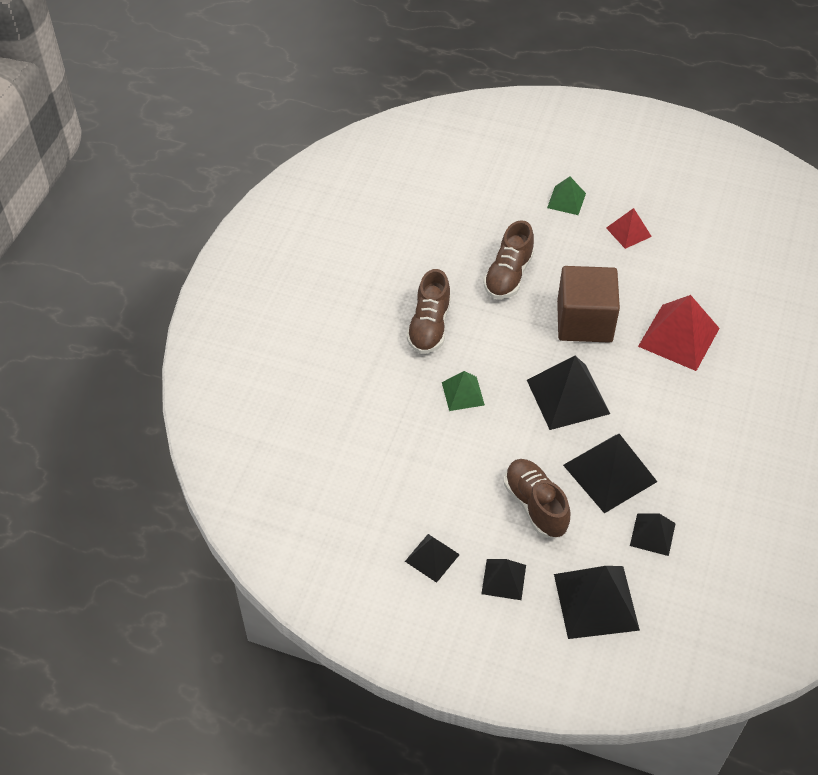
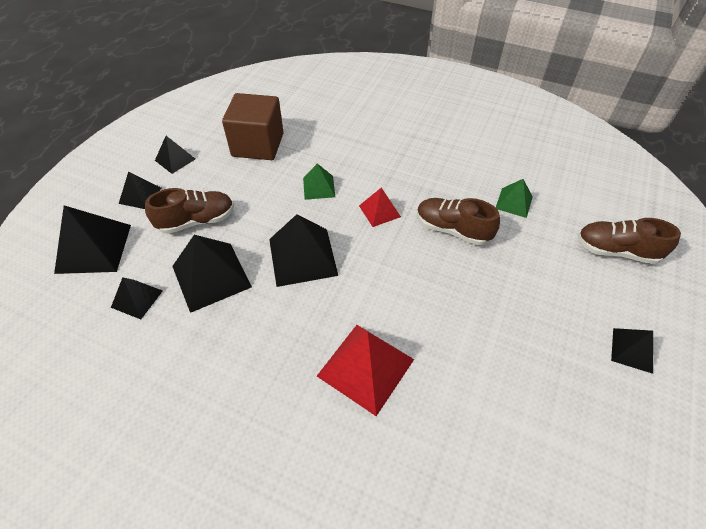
camera: 95 degrees right, 0 degrees up
brown shoe [407,269,451,354] -> brown shoe moved to [577,218,681,264]
green pyramid [547,176,586,215] -> green pyramid moved to [496,179,533,218]
brown cube [557,266,620,343] -> brown cube moved to [222,93,284,160]
red pyramid [606,208,652,249] -> red pyramid moved to [359,187,401,227]
none -> black pyramid [611,328,654,374]

